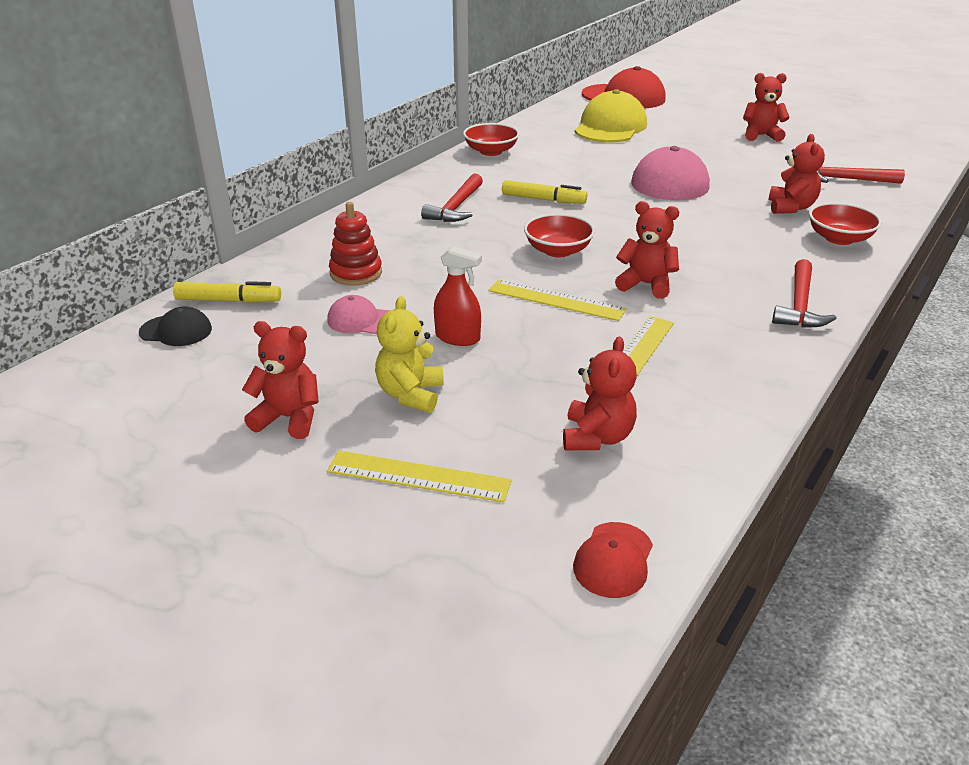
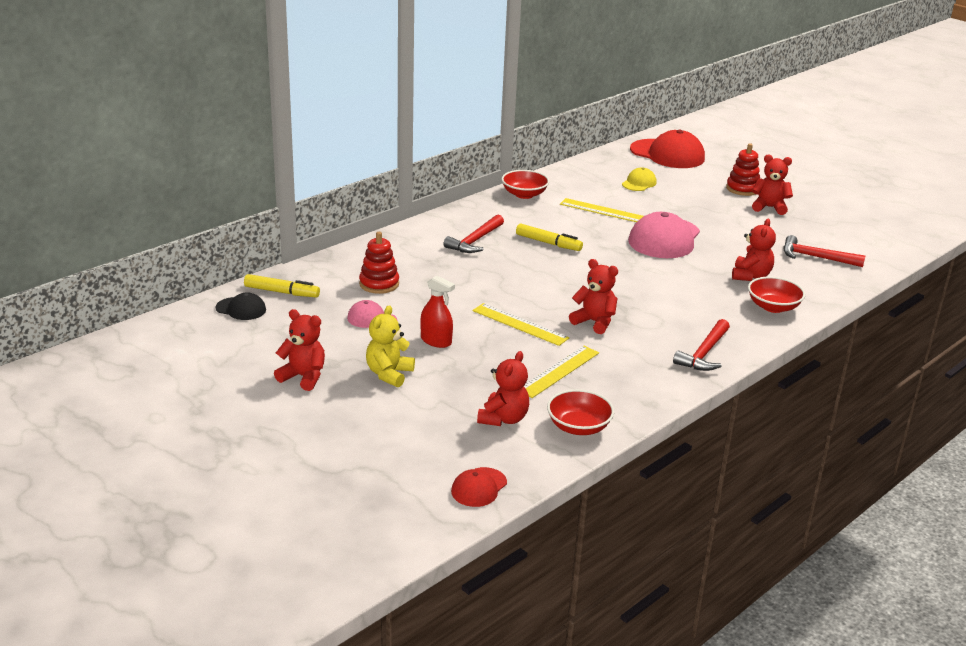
camera: 10 degrees right, 5 degrees down
yellow ruler [327,451,512,502] -> yellow ruler moved to [560,198,644,222]
red bowl [524,213,595,257] -> red bowl moved to [547,389,614,435]
yellow cap [575,89,647,142] -> yellow cap [622,168,657,191], size x0.50
none -> red stacking toy [726,143,760,196]

